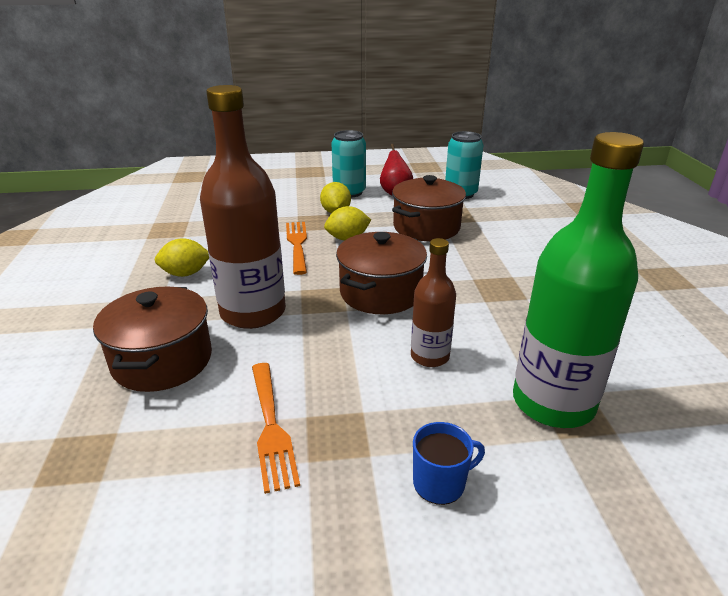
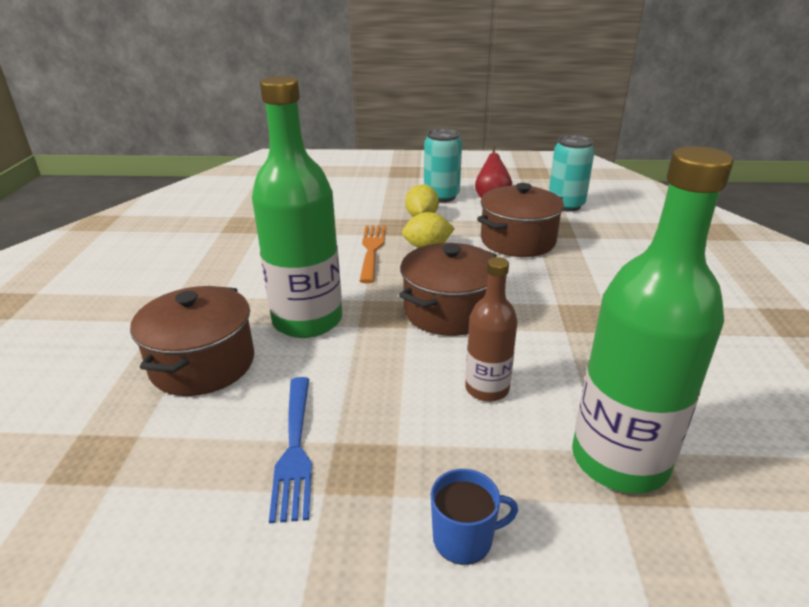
camera: 10 degrees right, 0 degrees up
yellow lemon [155,238,209,277] -> none
brown bottle [200,85,286,329] -> green bottle [252,76,342,338]
orange fork [252,363,300,494] -> blue fork [269,377,312,523]

